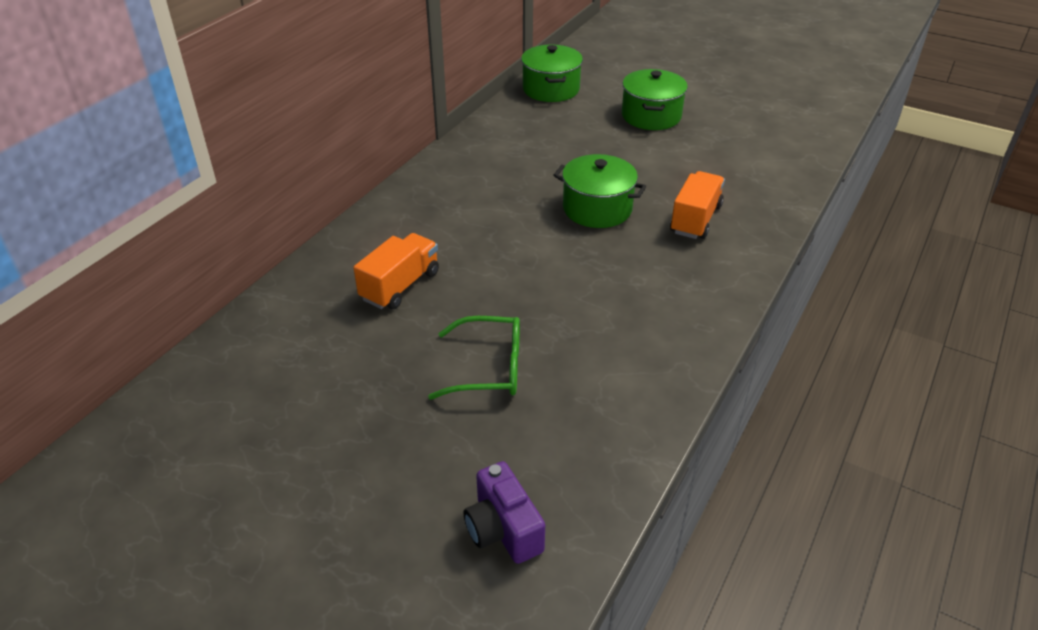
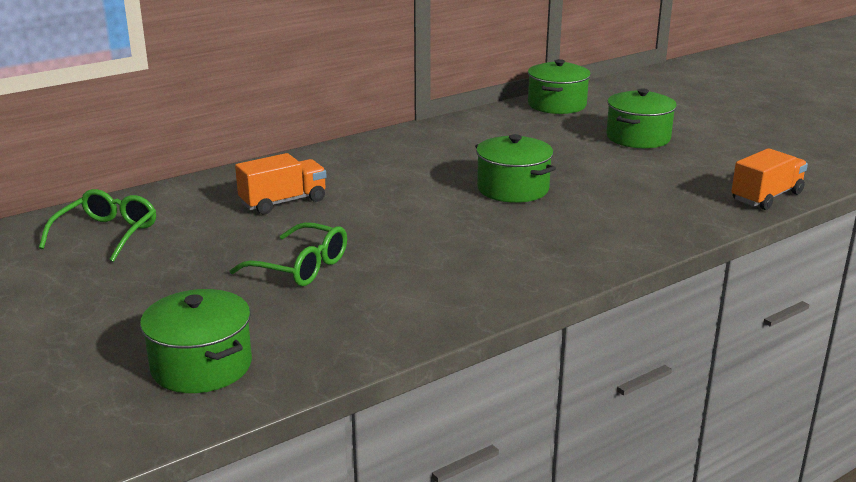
camera: 25 degrees right, 15 degrees down
purple camera [464,461,545,564] -> green pot [140,289,252,393]
orange truck [670,171,725,239] -> orange truck moved to [731,148,808,210]
none -> green glasses [39,189,156,262]

